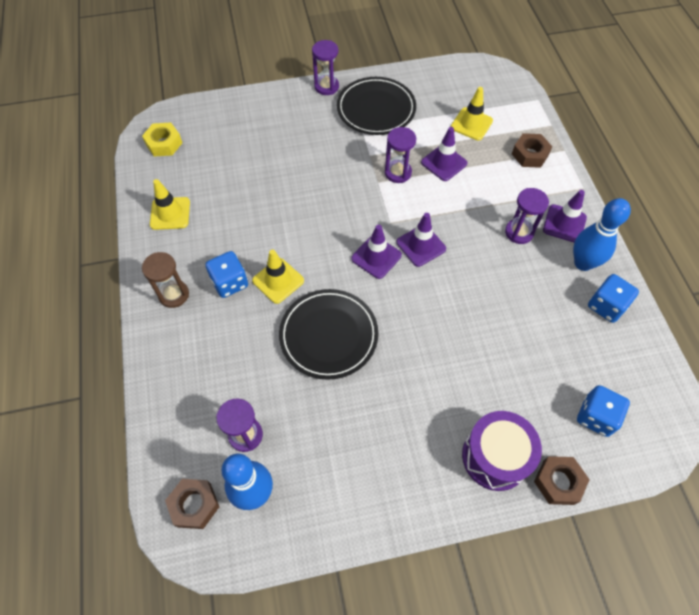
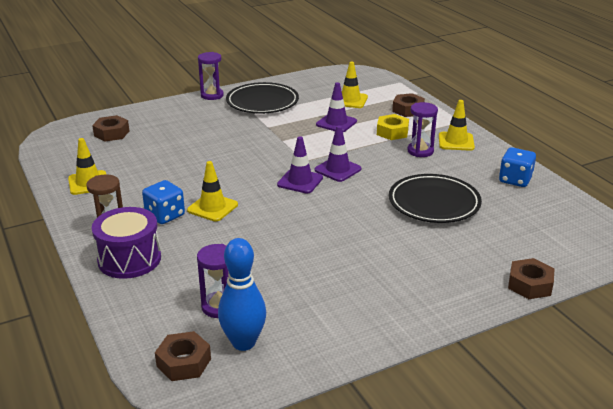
camera: 15 degrees left, 30 degrees down
yellow nut [142,122,182,157] -> yellow nut moved to [377,114,409,140]
black plate [279,289,378,380] -> black plate moved to [389,174,482,223]
purple hourglass [385,127,416,183] -> none
purple drum [462,411,542,491] -> purple drum moved to [92,207,161,279]
purple traffic cone [543,190,587,242] -> yellow traffic cone [439,100,475,151]
blue bowling pin [573,198,631,271] -> none
blue dice [577,385,630,437] -> none
none -> brown nut [92,115,129,142]

